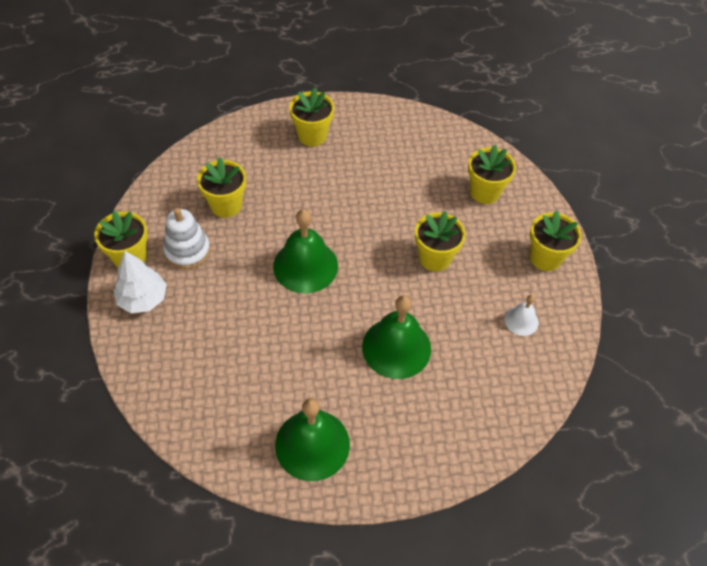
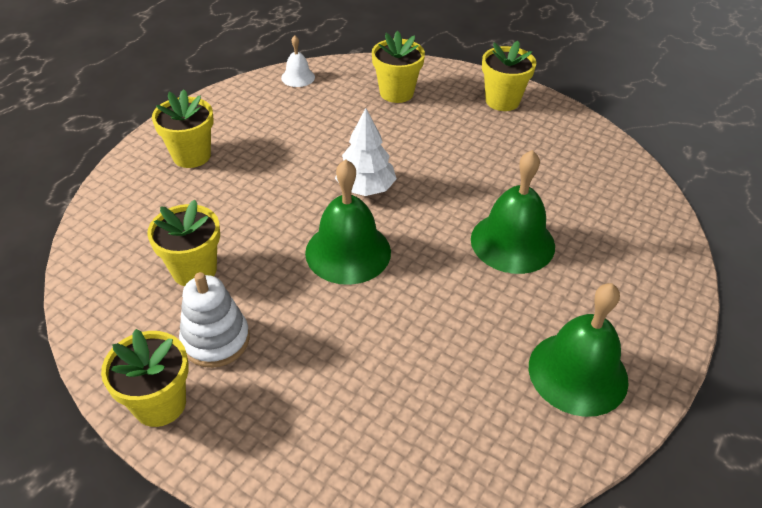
camera: 50 degrees left, 10 degrees down
white tree [114,251,167,313] -> white tree moved to [335,108,397,196]
yellow flower pot [415,211,466,272] -> none
white bell [504,295,539,336] -> white bell moved to [281,36,315,87]

